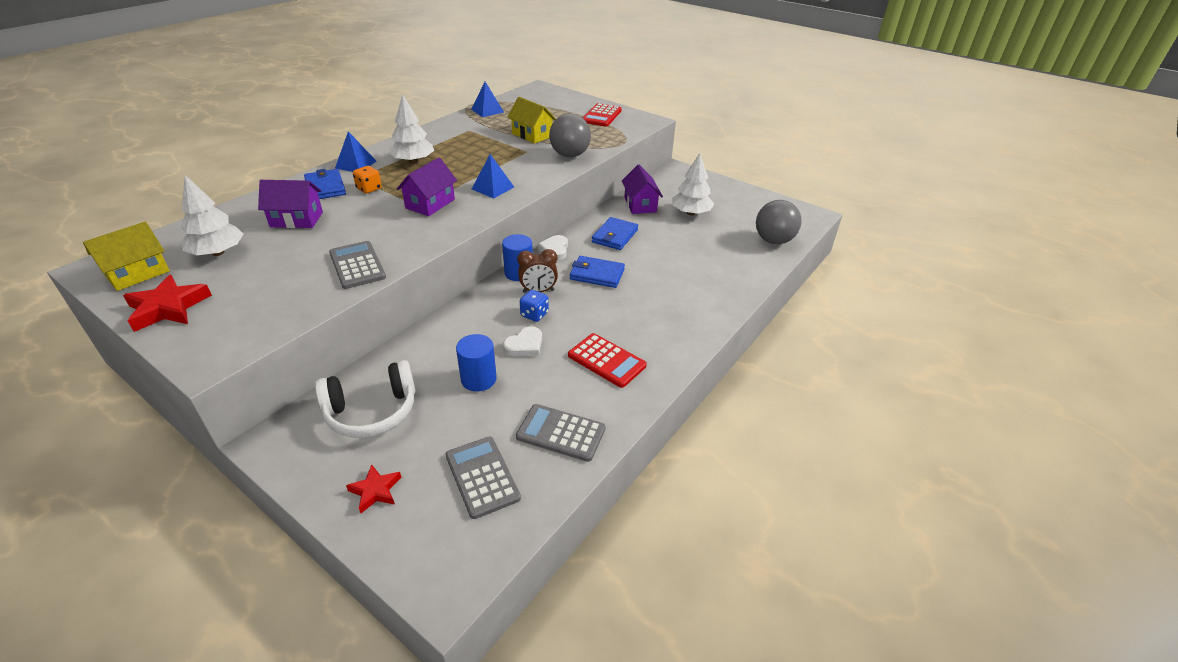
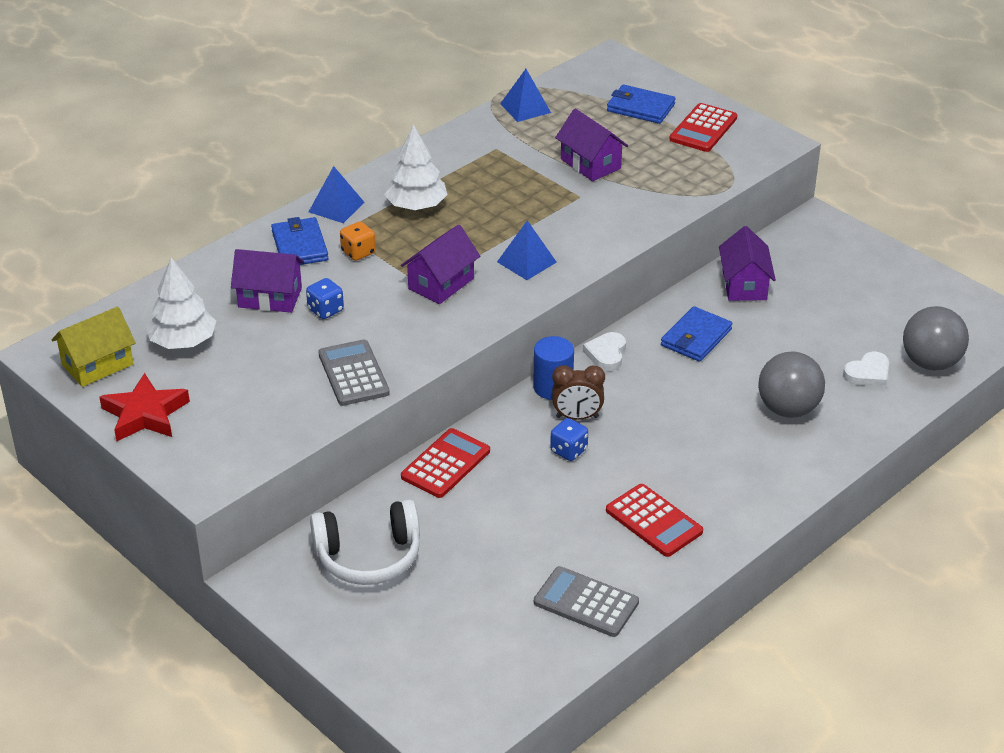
camera: 10 degrees right, 0 degrees up
red star [346,464,402,513] -> none
grey calculator [446,436,521,519] -> none
blue cylinder [456,334,497,392] -> none
white heart [503,326,542,357] -> white heart moved to [843,352,889,387]
yellow house [507,97,556,144] -> purple house [555,108,628,181]
grey ball [549,114,591,157] -> grey ball moved to [758,351,825,418]
blue wallet [570,256,625,288] -> blue wallet moved to [607,84,676,124]
white tree [672,153,714,215] -> none
none -> blue dice [306,278,344,319]
none -> red calculator [401,428,490,498]

